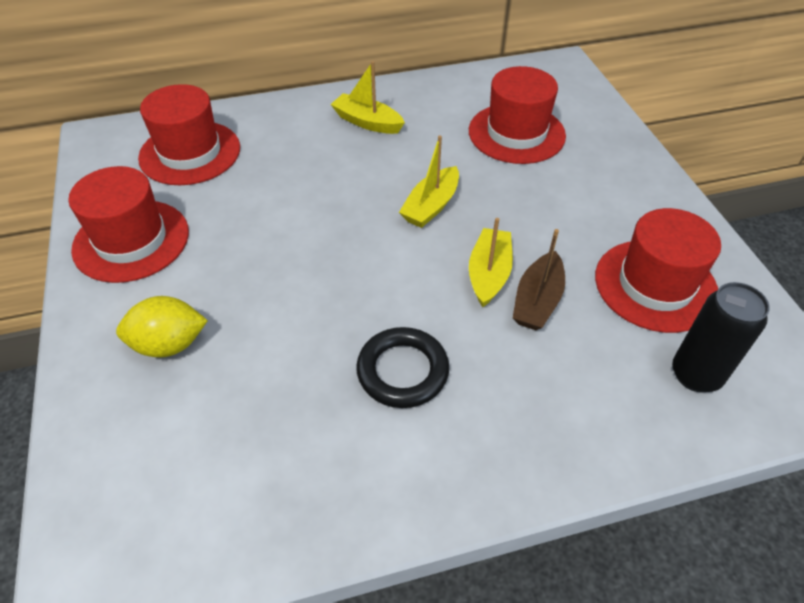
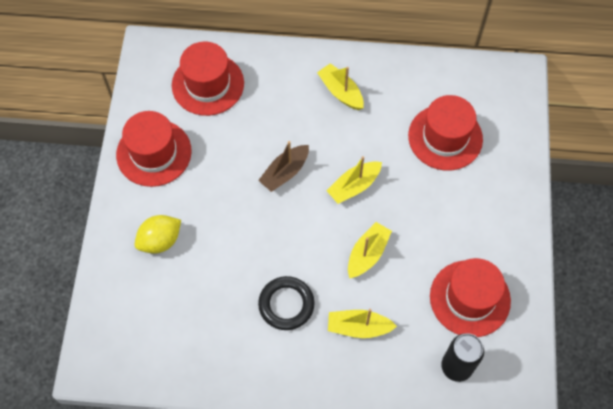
camera: 20 degrees right, 15 degrees up
yellow lemon [116,296,208,358] -> yellow lemon turned 45 degrees counterclockwise [135,215,181,254]
brown boat [513,229,565,330] -> brown boat moved to [258,141,309,192]
none -> yellow boat [328,309,397,338]

